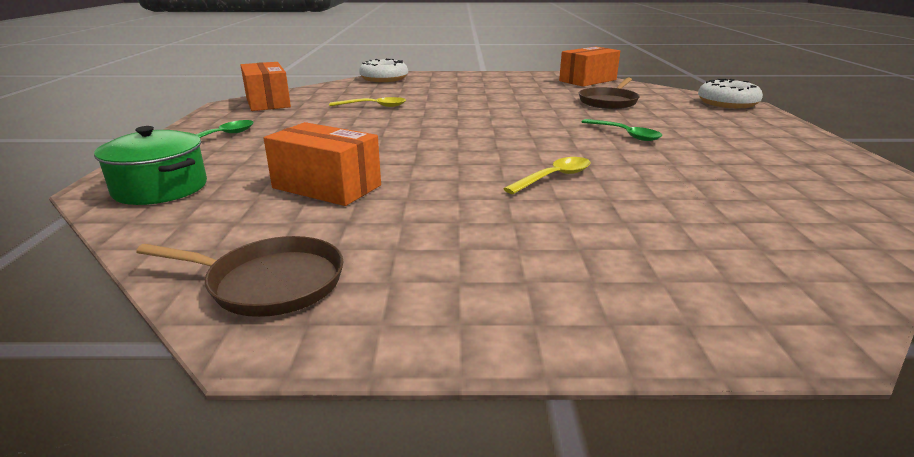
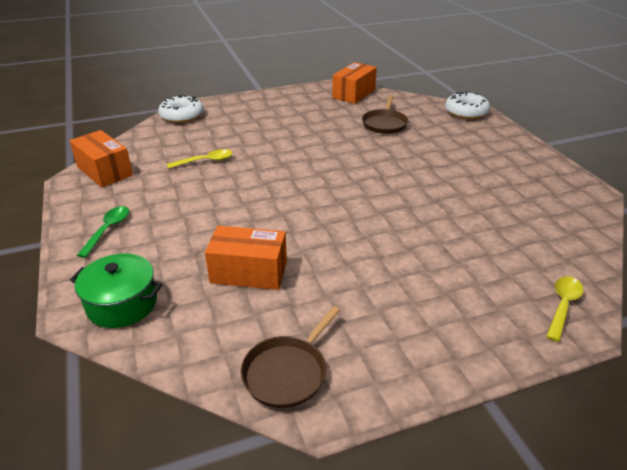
camera: 20 degrees left, 10 degrees up
brown pan [136,236,343,317] -> brown pan turned 135 degrees clockwise [241,306,340,408]
yellow spoon [503,157,590,194] -> yellow spoon moved to [546,276,584,342]
green spoon [582,119,662,141] -> none

